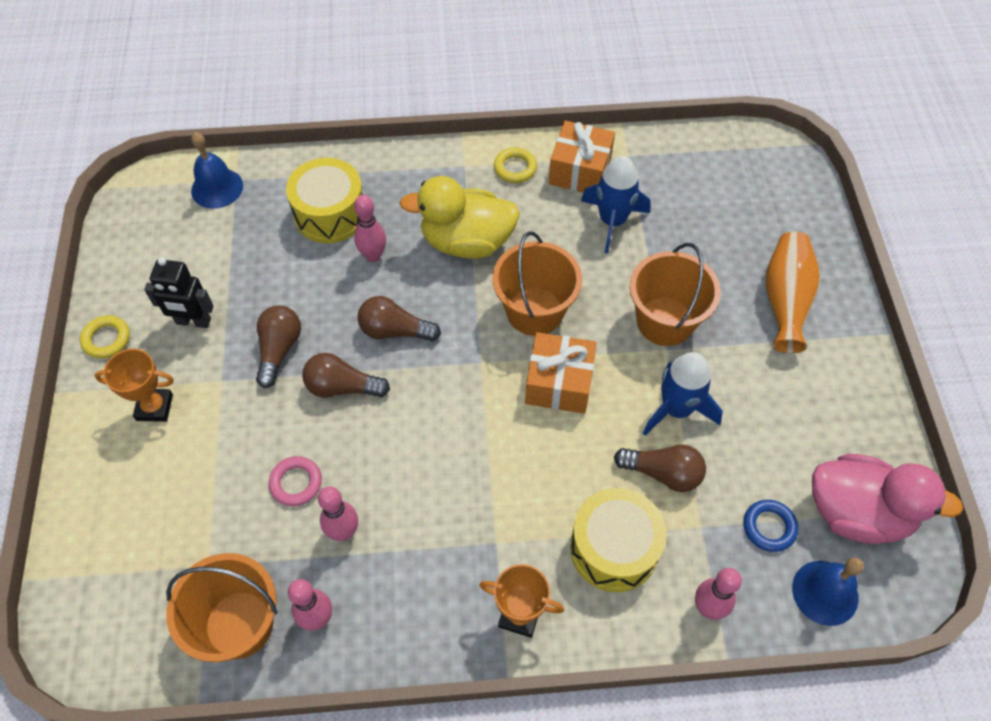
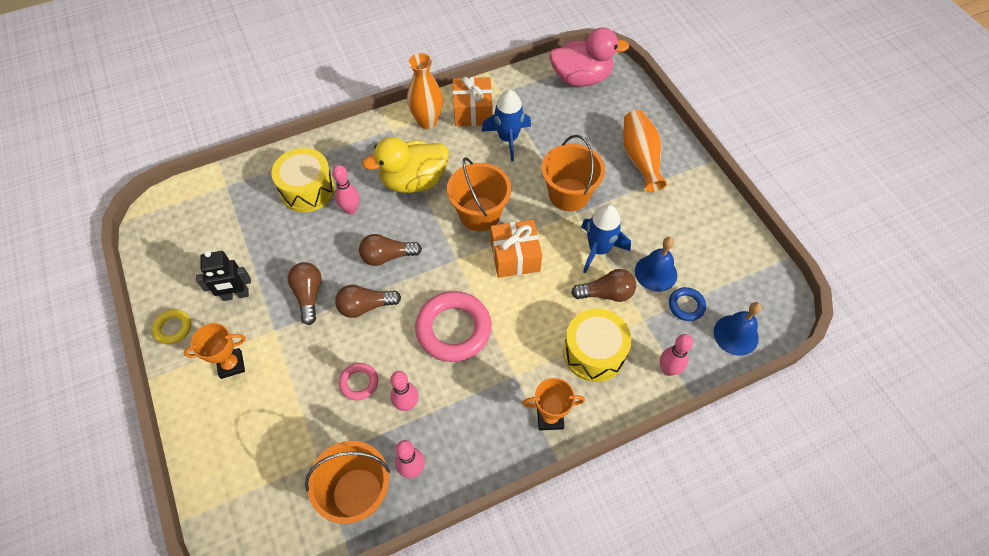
camera: 20 degrees left, 0 degrees up
blue bell [191,133,243,209] -> blue bell moved to [635,237,677,292]
yellow ring [494,147,537,183] -> orange vase [407,53,443,129]
pink duck [812,454,963,544] -> pink duck moved to [549,27,629,86]
none -> pink ring [415,291,492,362]

